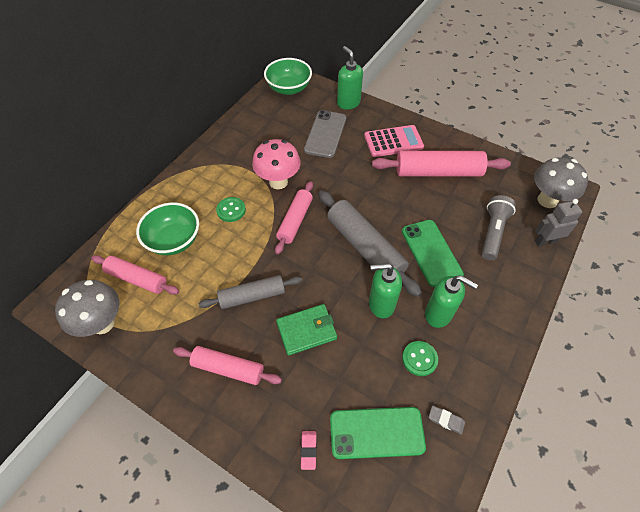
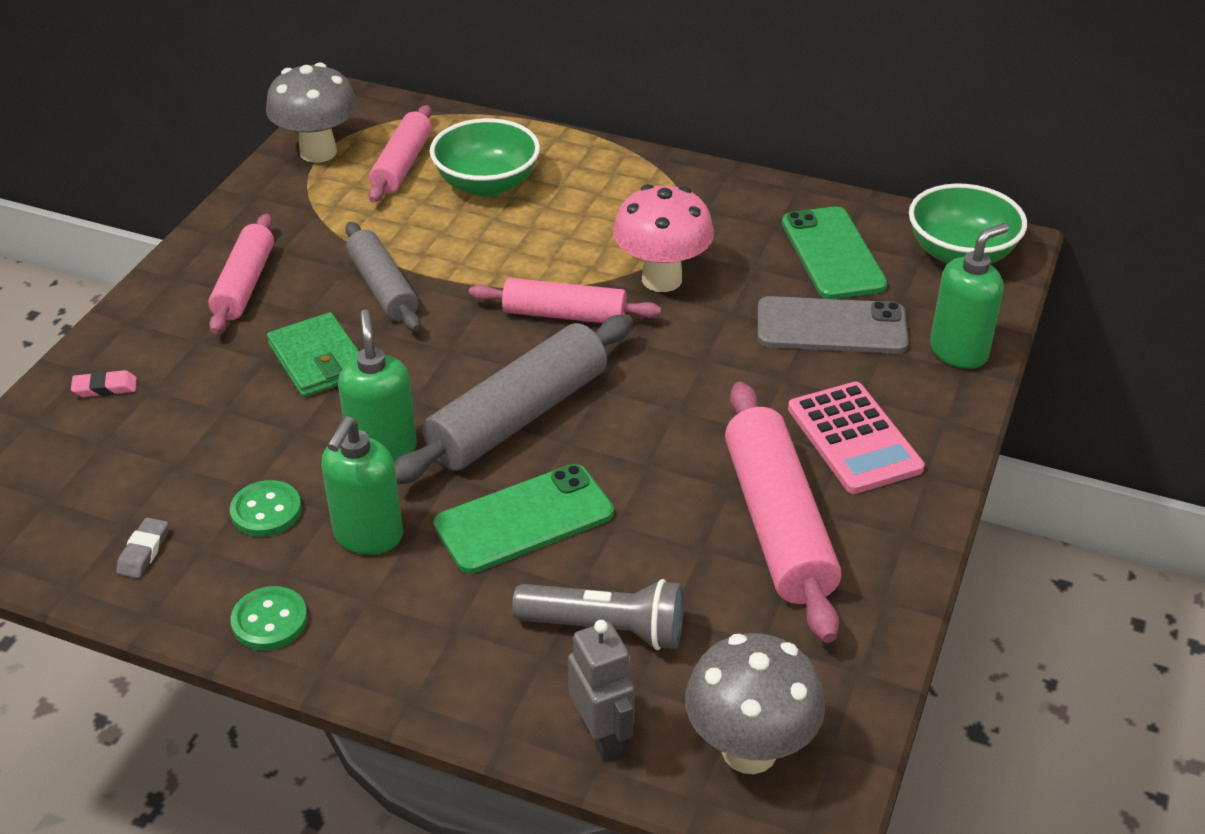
camera: 80 degrees right, 15 degrees down
green button [216,197,246,222] -> green button moved to [230,586,308,650]
green phone [330,407,426,459] -> green phone moved to [782,206,888,299]

